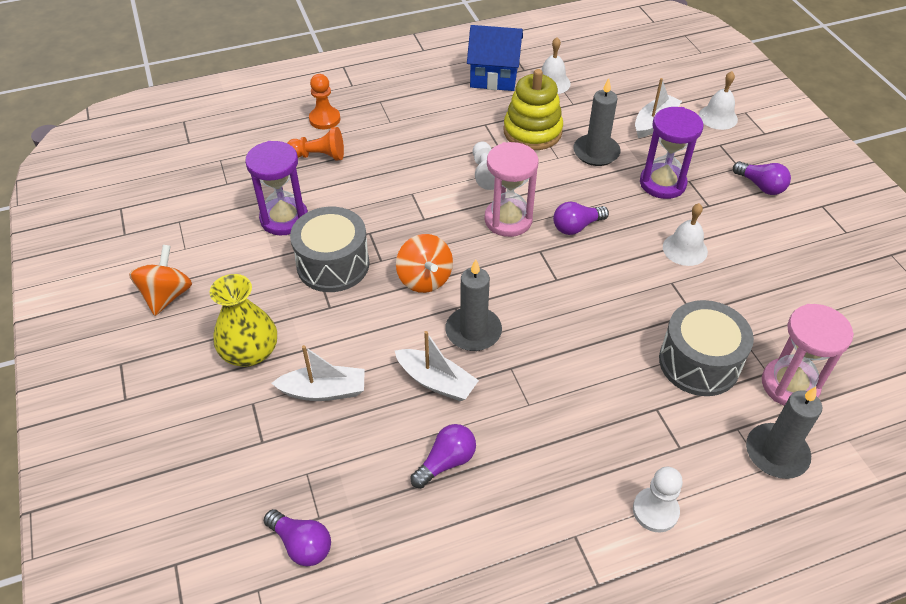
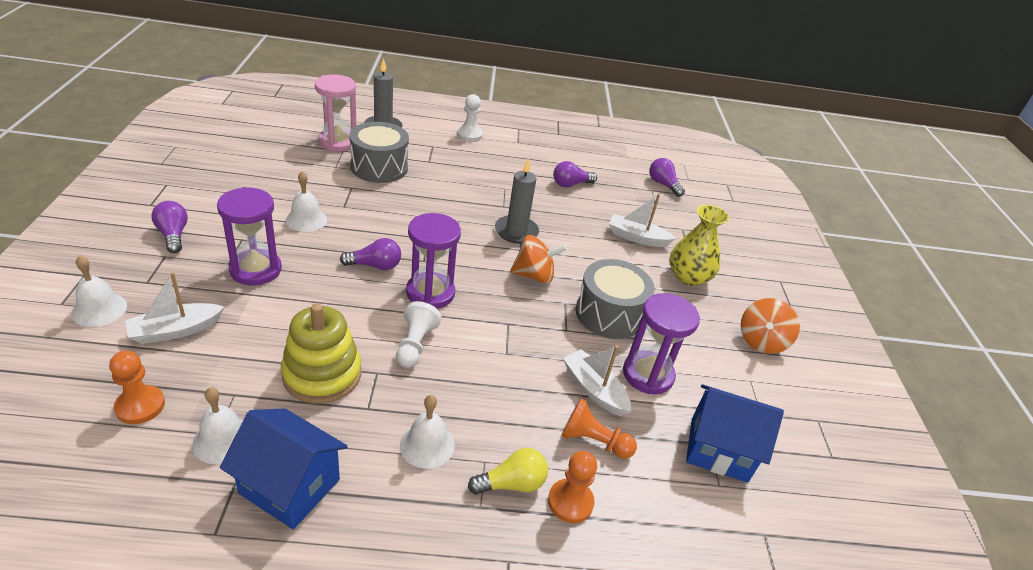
camera: 165 degrees left, 10 degrees down
white boat [395,331,479,401] -> white boat moved to [563,345,631,416]
orange spinning top [396,234,453,293] -> orange spinning top turned 90 degrees clockwise [510,235,567,284]
pink hourglass [484,142,538,237] -> purple hourglass [406,213,461,309]
grey candle [573,78,621,166] -> none
none -> orange pawn [109,351,165,424]
none -> white bell [400,395,455,469]
none -> yellow light bulb [468,448,548,495]
none -> blue house [686,384,784,483]

